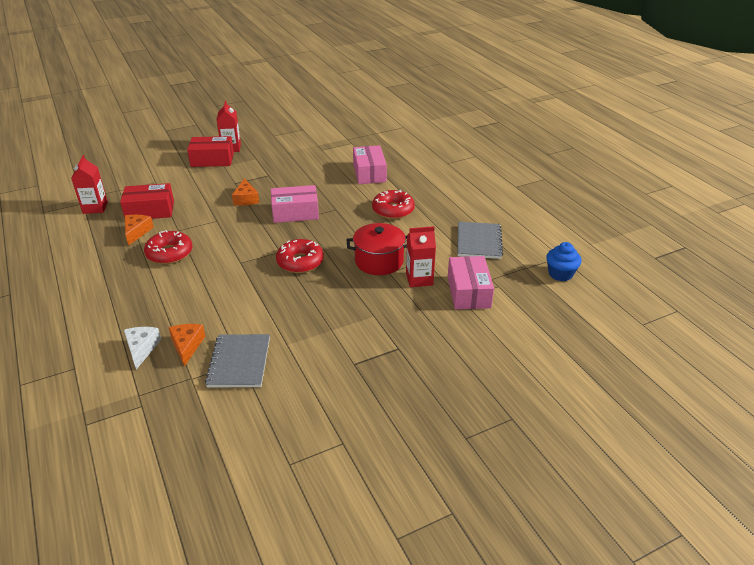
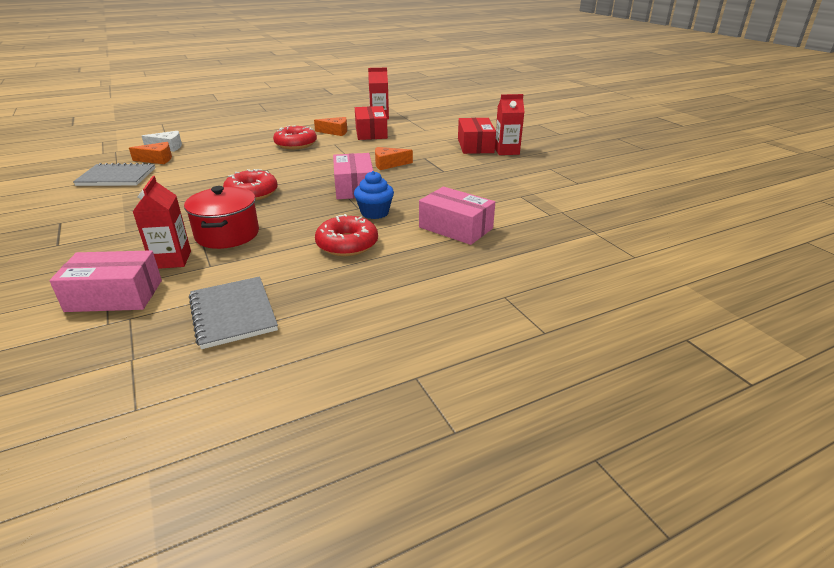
camera: 90 degrees right, 5 degrees down
pink box [353,145,387,184] -> pink box turned 45 degrees clockwise [419,187,495,245]
grey notebook [457,222,503,259] -> grey notebook turned 60 degrees clockwise [189,276,278,349]
blue cupcake [546,242,582,281] -> blue cupcake moved to [354,171,394,219]

